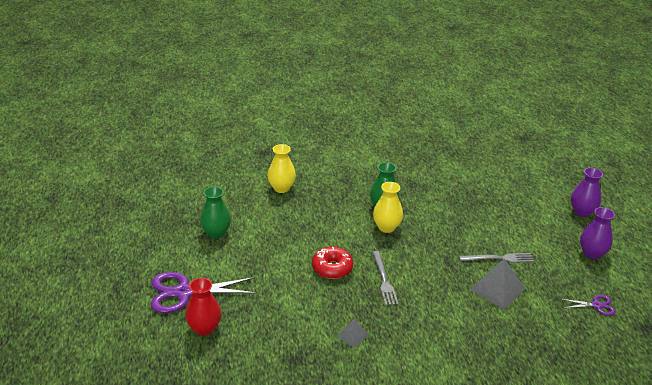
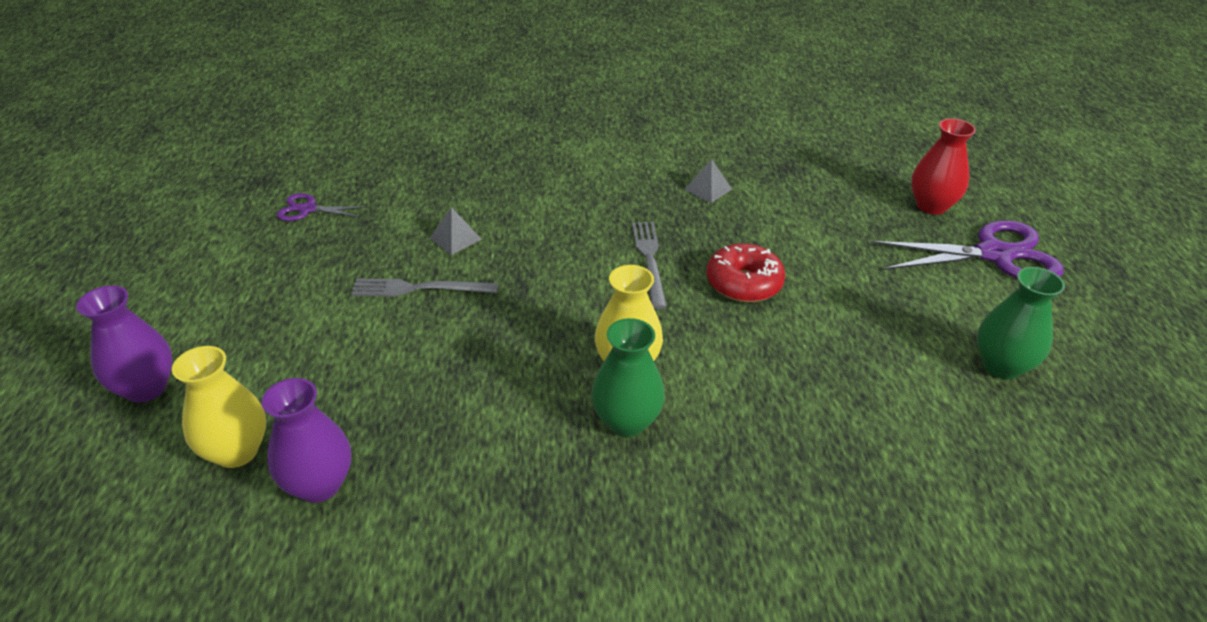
camera: 175 degrees left, 5 degrees up
yellow vase [267,144,296,193] -> yellow vase moved to [172,346,266,468]
grey pyramid [470,258,525,310] -> grey pyramid [429,207,482,255], size x0.54
purple vase [580,207,615,259] -> purple vase moved to [262,378,351,503]

